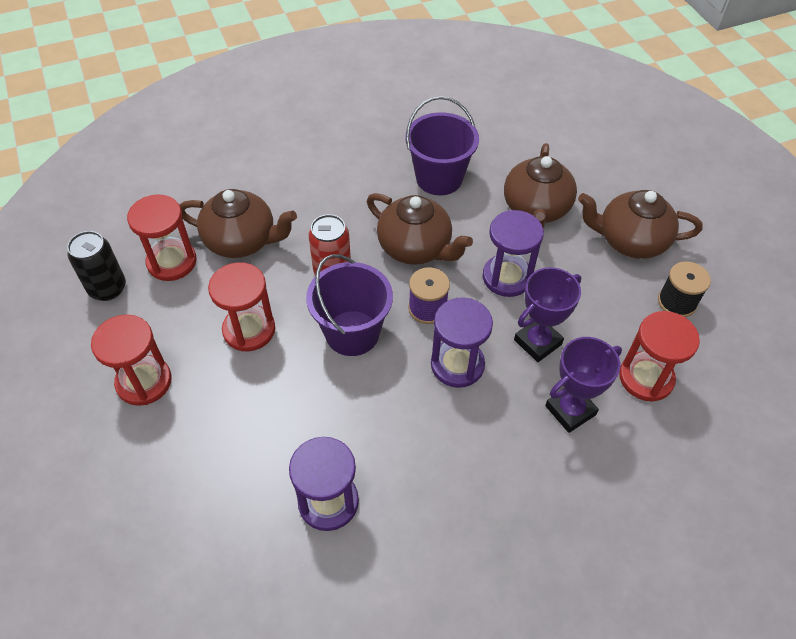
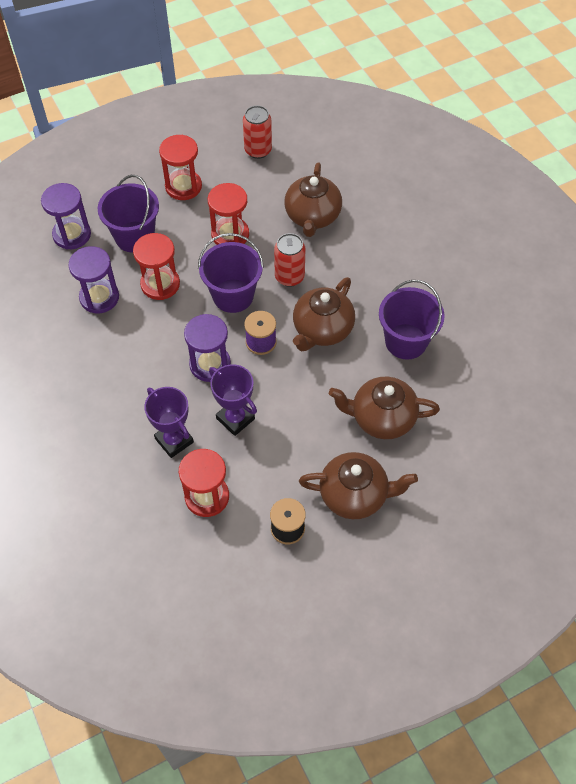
camera: 85 degrees right, 5 degrees up
black can [67,231,126,301] -> red can [243,105,272,159]
red hourglass [127,195,196,281] -> red hourglass moved to [133,233,180,300]
purple hourglass [483,210,544,297] -> purple hourglass moved to [41,183,91,249]
brown teapot [578,190,703,259] -> brown teapot turned 90 degrees clockwise [299,452,418,519]
none -> purple bucket [98,175,159,253]

